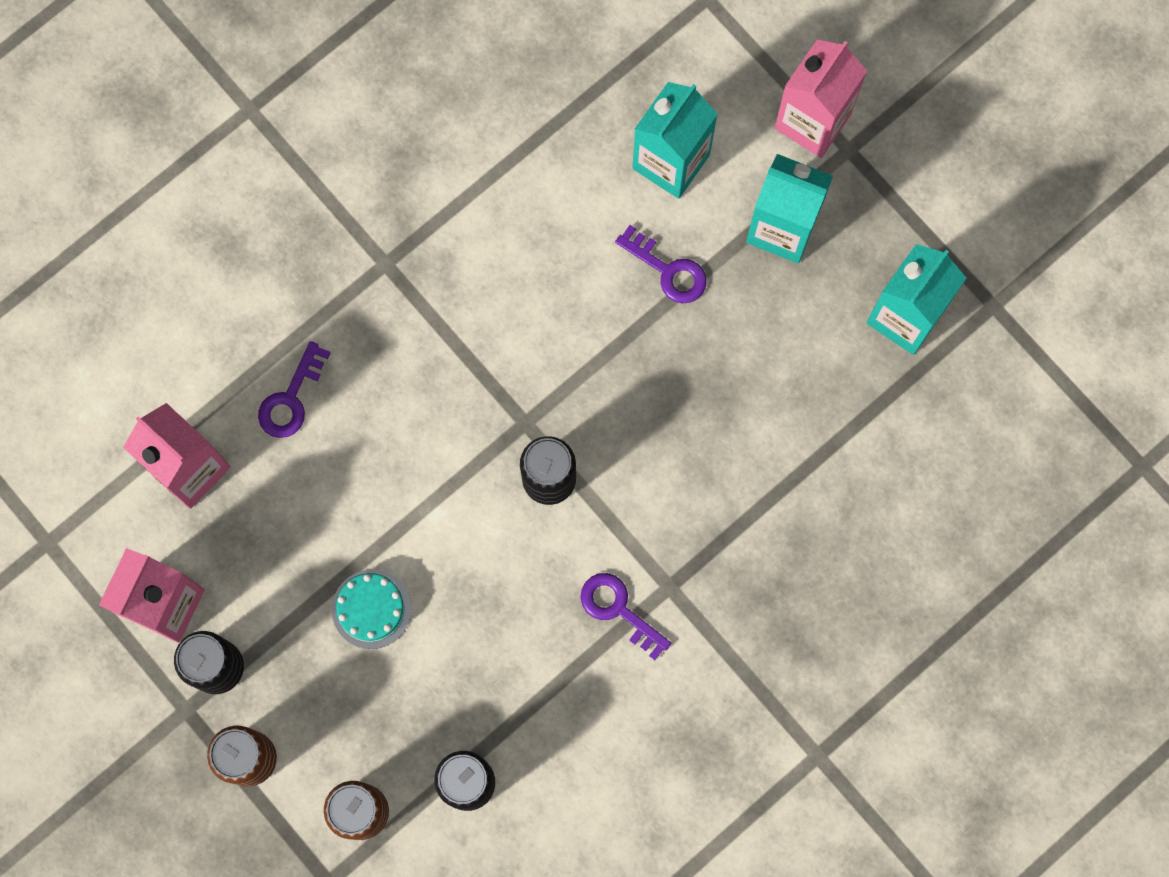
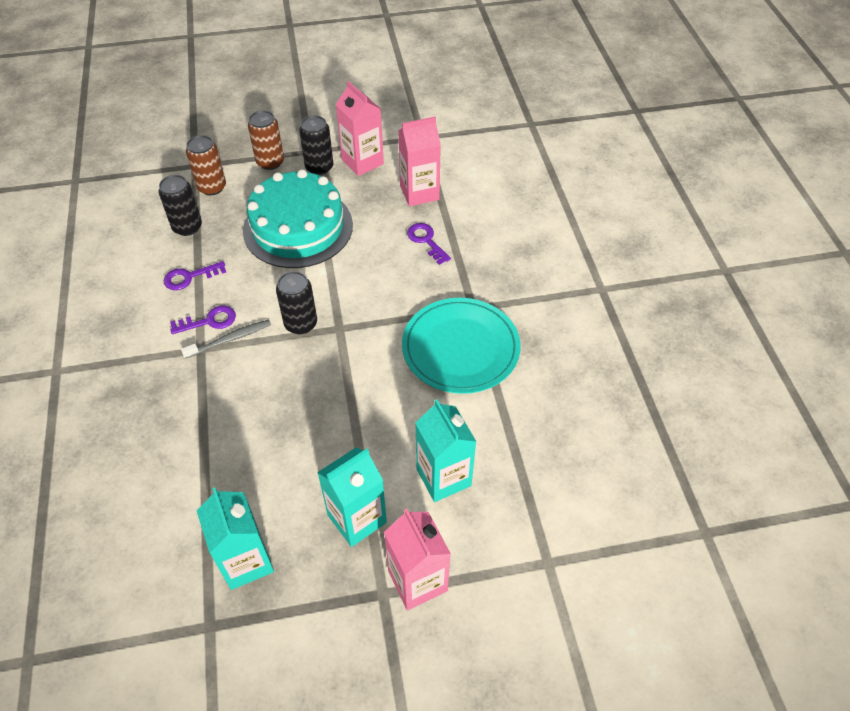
camera: 120 degrees right, 25 degrees down
turquoise cake [332,569,412,649] -> turquoise cake [243,169,353,268], size x2.45
purple key [615,225,707,303] -> purple key moved to [163,261,226,290]
none -> grey toothbrush [181,319,271,359]
none -> turquoise plate [402,298,521,394]

